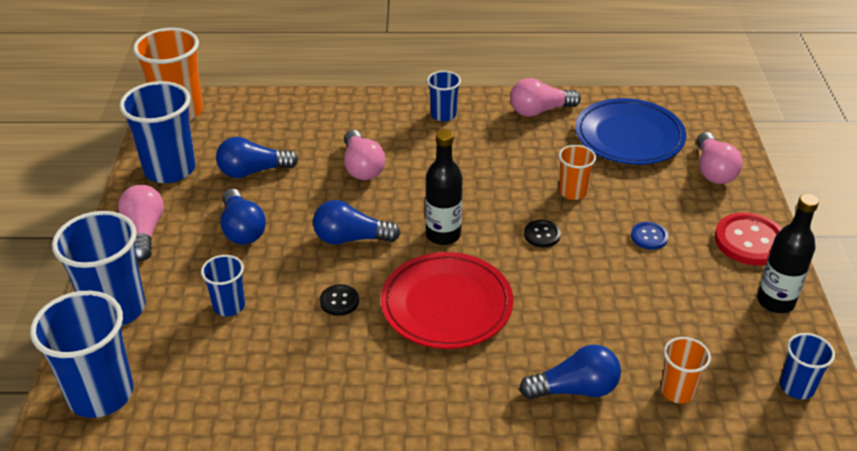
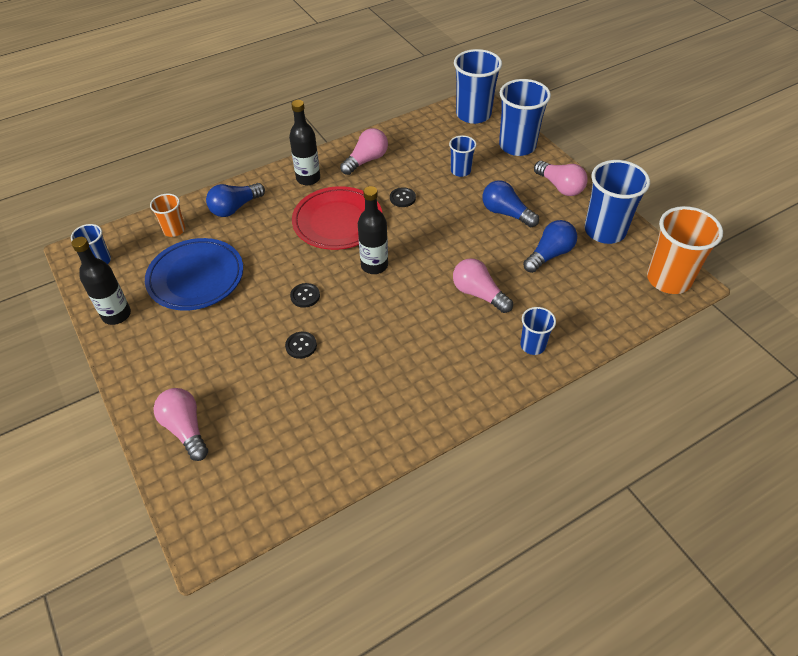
camera: 150 degrees right, 10 degrees up
blue light bulb [313,200,401,245] -> none
blue cup [427,71,461,121] -> blue cup moved to [520,307,556,355]
pink light bulb [510,78,581,117] -> pink light bulb moved to [340,128,388,175]
orange cup [559,145,596,200] -> black button [285,332,317,359]
blue plate [575,98,686,165] -> blue plate moved to [145,238,243,311]
blue button [631,222,668,250] -> none
red button [715,212,782,266] -> none
none -> black bottle [289,100,320,185]

